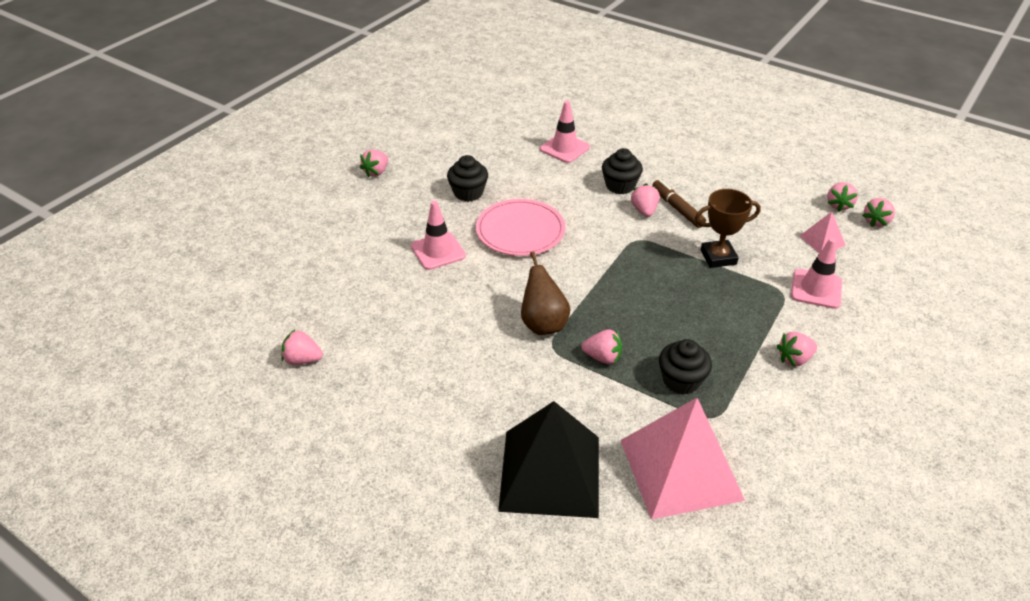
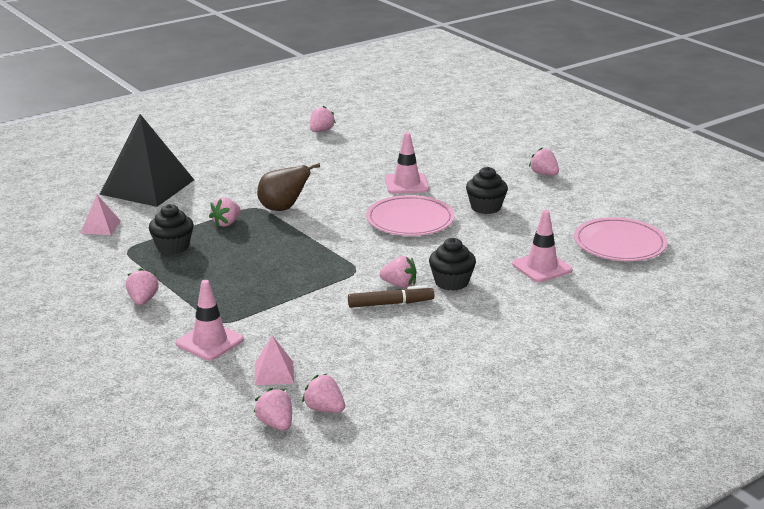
camera: 110 degrees right, 15 degrees down
pink pyramid [620,398,745,520] -> pink pyramid [81,195,121,235], size x0.44
brown trophy [695,189,761,268] -> none
none -> pink plate [574,217,667,261]

